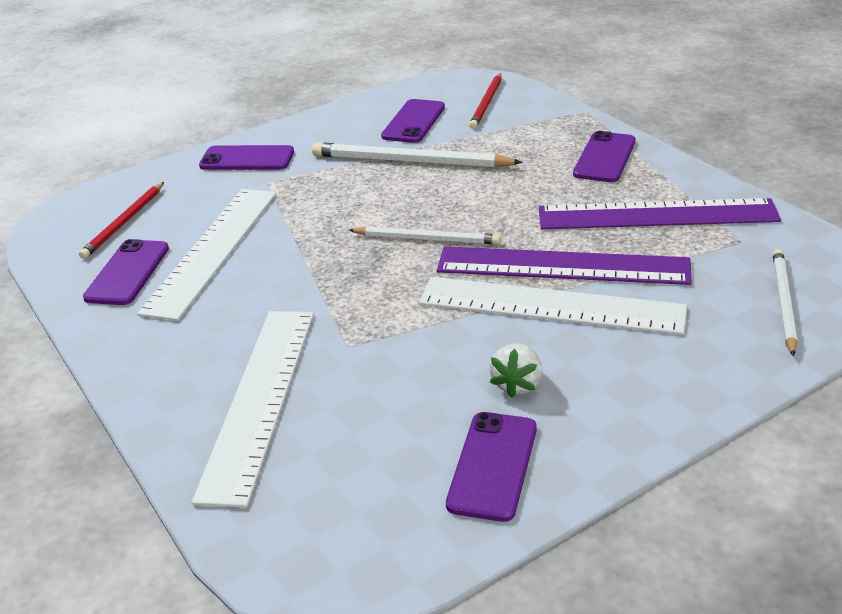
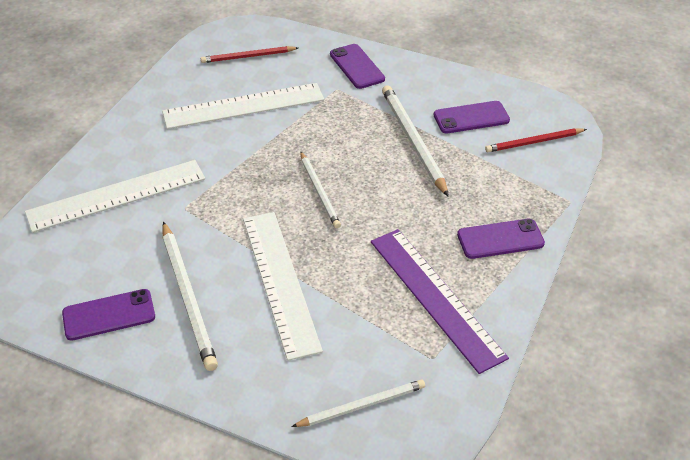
camera: 55 degrees right, 10 degrees up
purple phone [83,239,169,305] -> none
purple ruler [437,246,692,285] -> none
white strawberry [490,344,542,398] -> white pencil [162,221,218,371]

